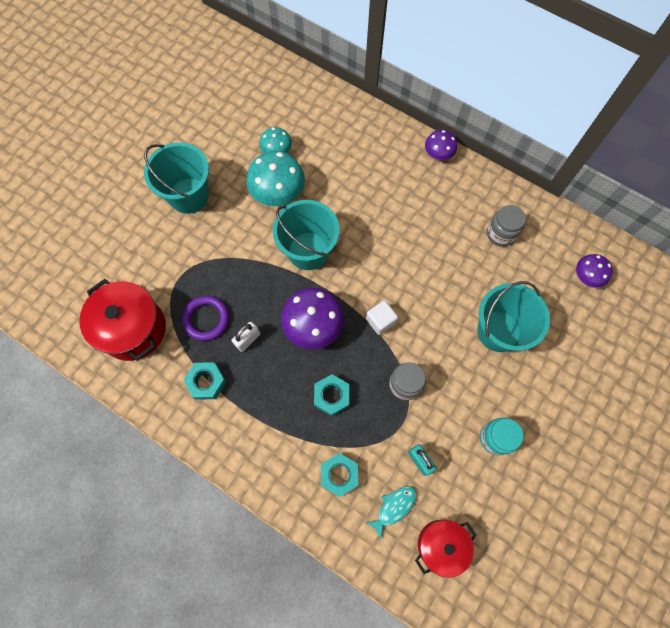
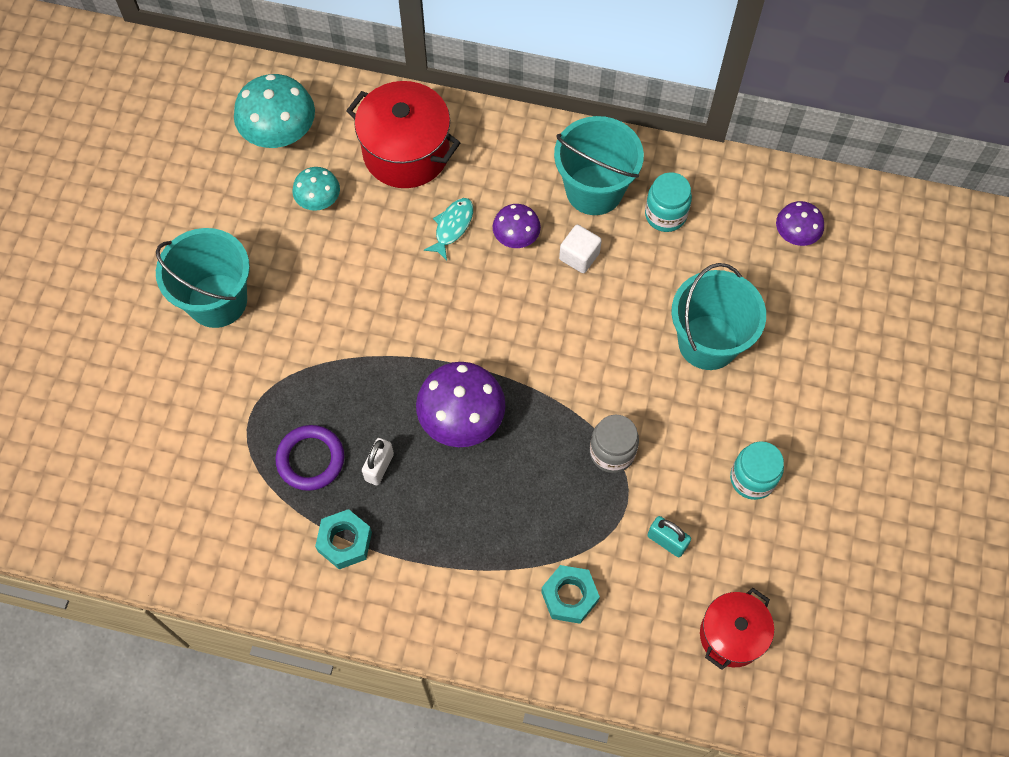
camera: 20 degrees left, 5 degrees down
red pot [79,279,166,361] -> red pot moved to [346,81,460,188]
turquoise mushroom [246,151,305,206] -> turquoise mushroom moved to [234,74,315,148]
turquoise bucket [273,200,340,270] -> turquoise bucket moved to [554,116,644,215]
turquoise nut [314,374,349,416] -> none
white cube [366,300,398,335] -> white cube moved to [559,225,602,273]
turquoise fish [366,486,416,540] -> turquoise fish moved to [424,198,473,260]
purple mushroom [425,130,457,160] -> purple mushroom moved to [493,204,541,248]
grey jar [487,205,526,247] -> turquoise jar [645,172,692,232]

